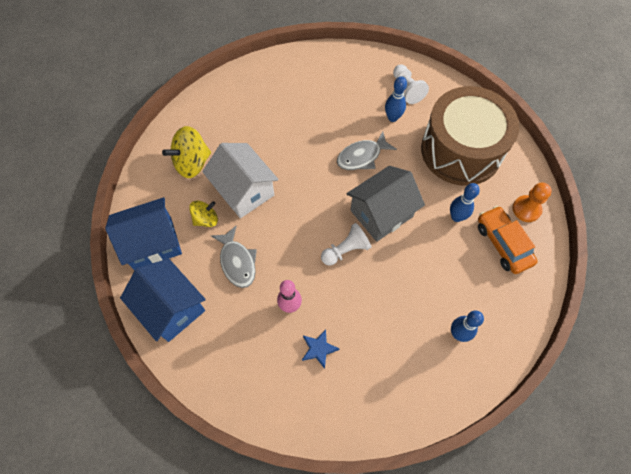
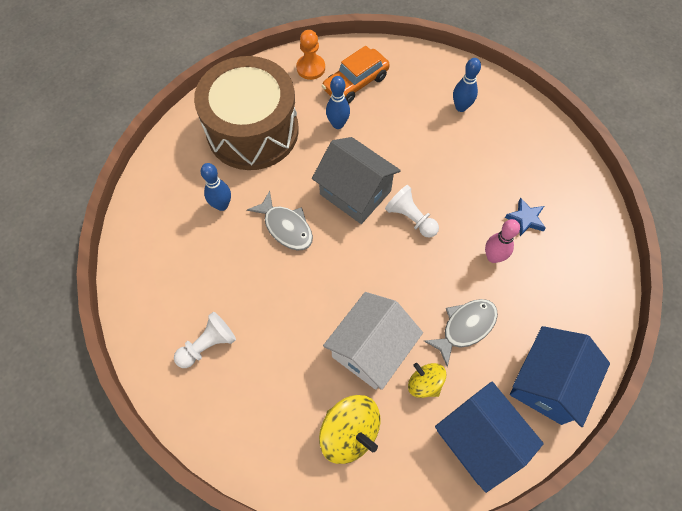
camera: 105 degrees left, 0 degrees up
white pawn [393,64,429,104] -> white pawn moved to [174,312,236,368]

